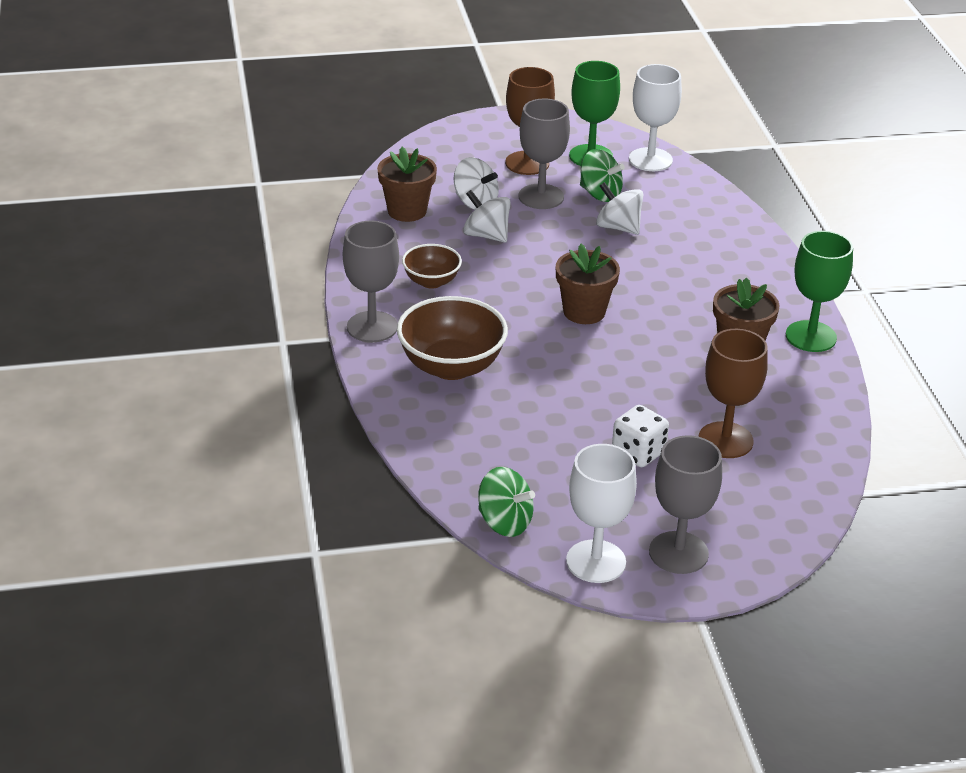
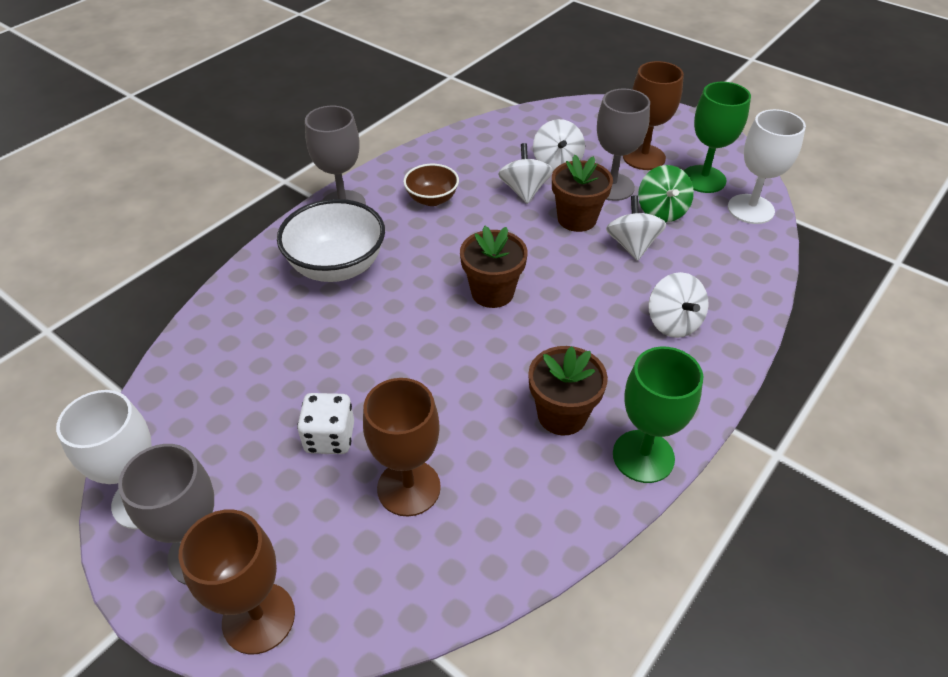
camera: 50 degrees right, 10 degrees up
brown flower pot [377,147,437,222] -> brown flower pot moved to [552,155,613,232]
brown bowl [397,296,508,380] -> white bowl [277,199,385,282]
green spinning top [478,467,535,537] -> none
none -> brown goblet [179,509,295,654]
none -> white spinning top [648,272,709,338]

